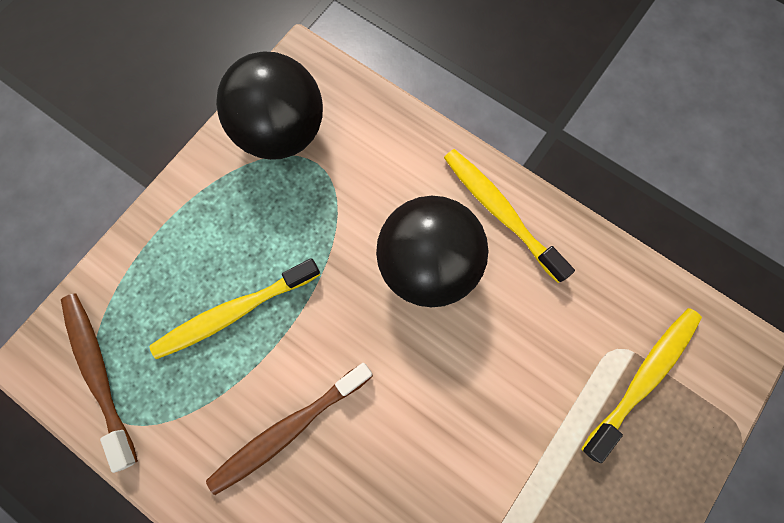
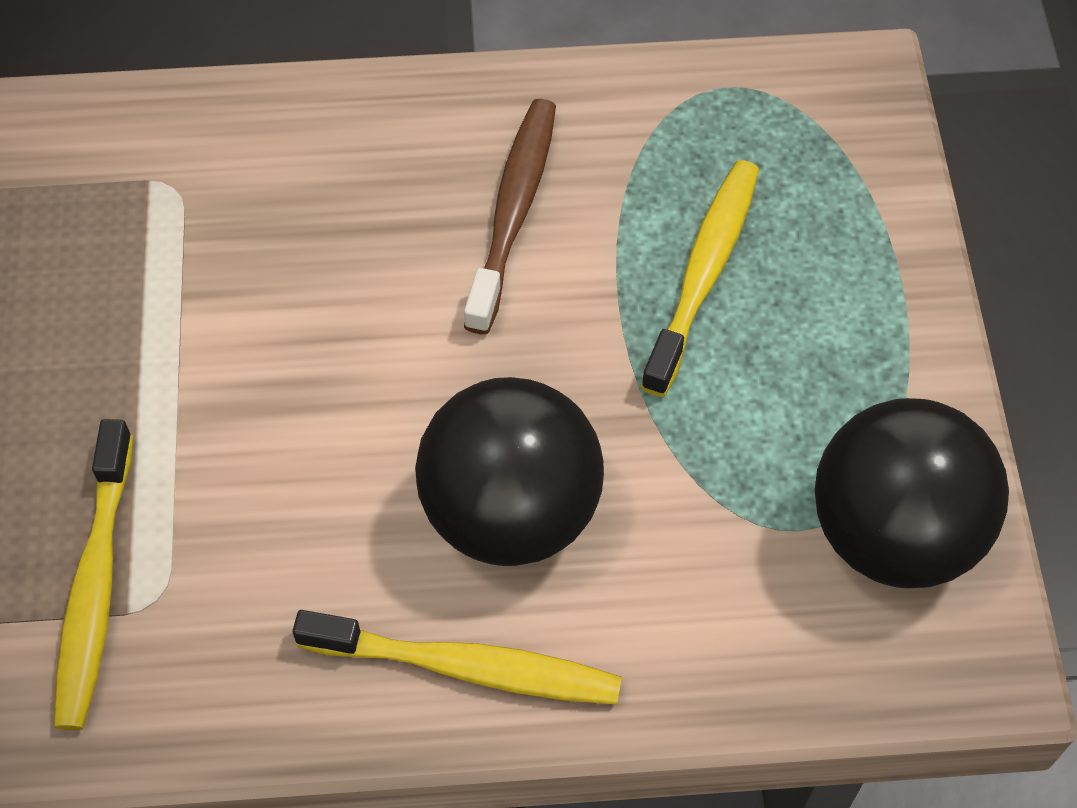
camera: 140 degrees right, 15 degrees down
brown toothbrush [61,293,138,473] -> none

